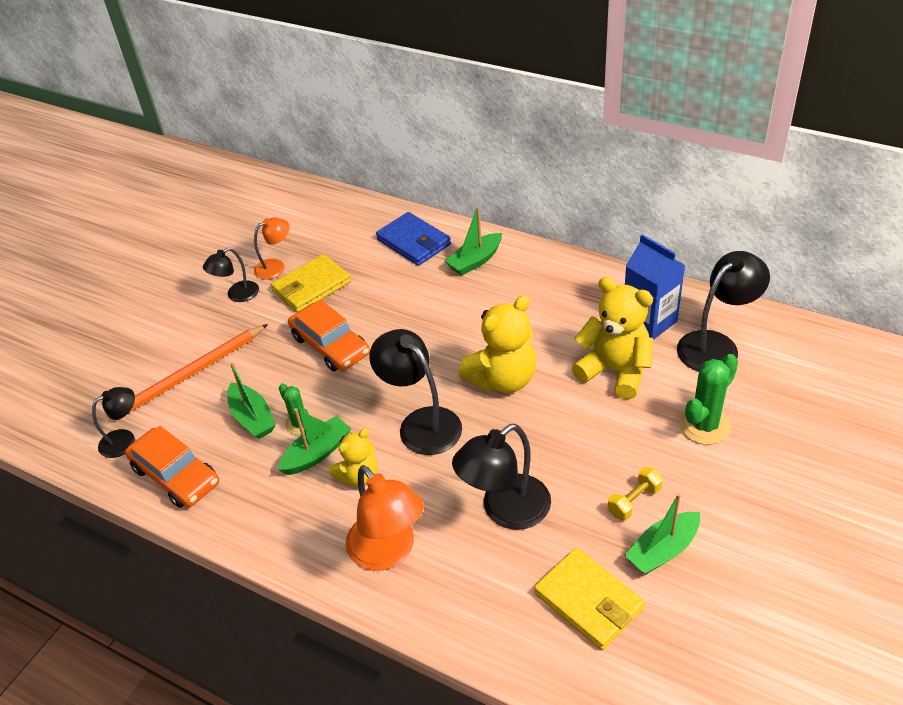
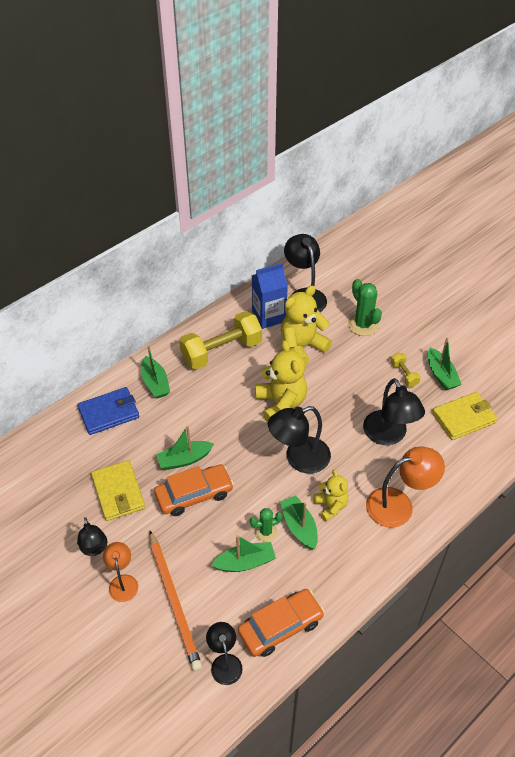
camera: 75 degrees left, 5 degrees up
orange lamp [254,217,290,280] -> orange lamp moved to [103,542,138,602]
none -> green boat [156,426,214,470]
none -> yellow dumbbell [179,311,262,370]

